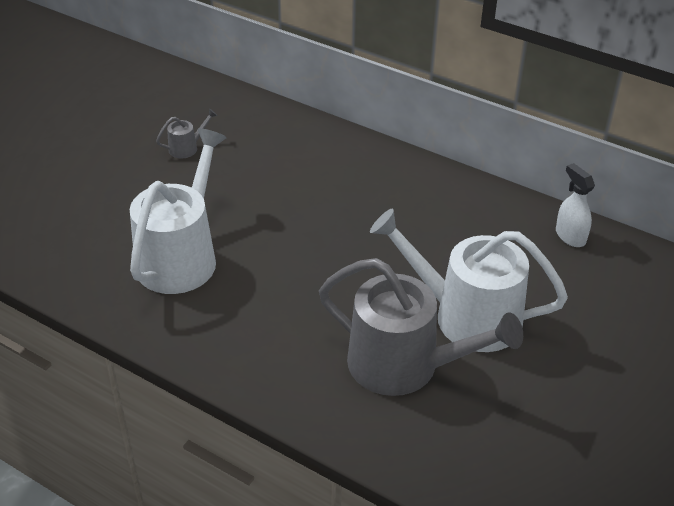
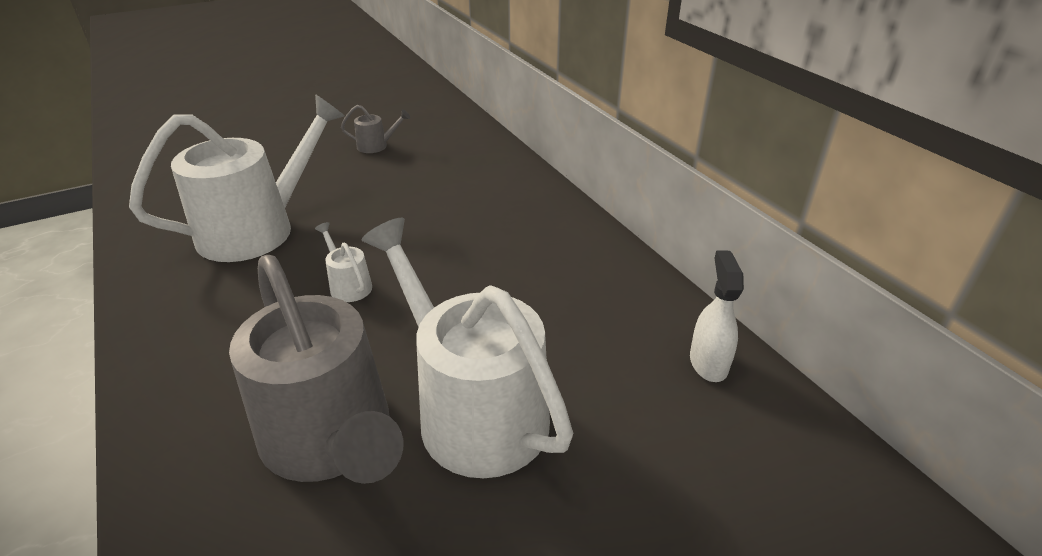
camera: 30 degrees right, 5 degrees down
none -> white watering can [315,222,372,302]

